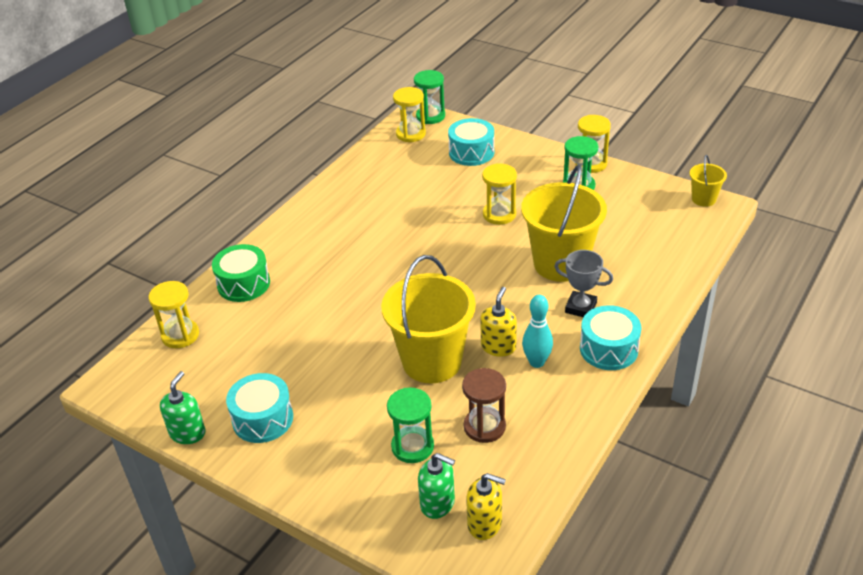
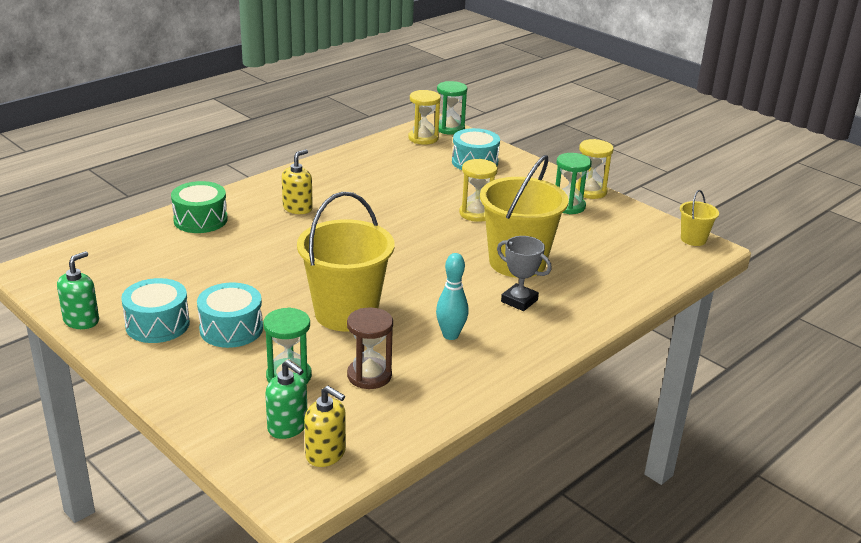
camera: 10 degrees right, 10 degrees down
yellow hourglass [148,281,199,348] -> none
yellow soap dispenser [480,287,517,357] -> yellow soap dispenser moved to [282,149,313,214]
turquoise drum [580,305,641,370] -> turquoise drum moved to [197,283,263,348]

